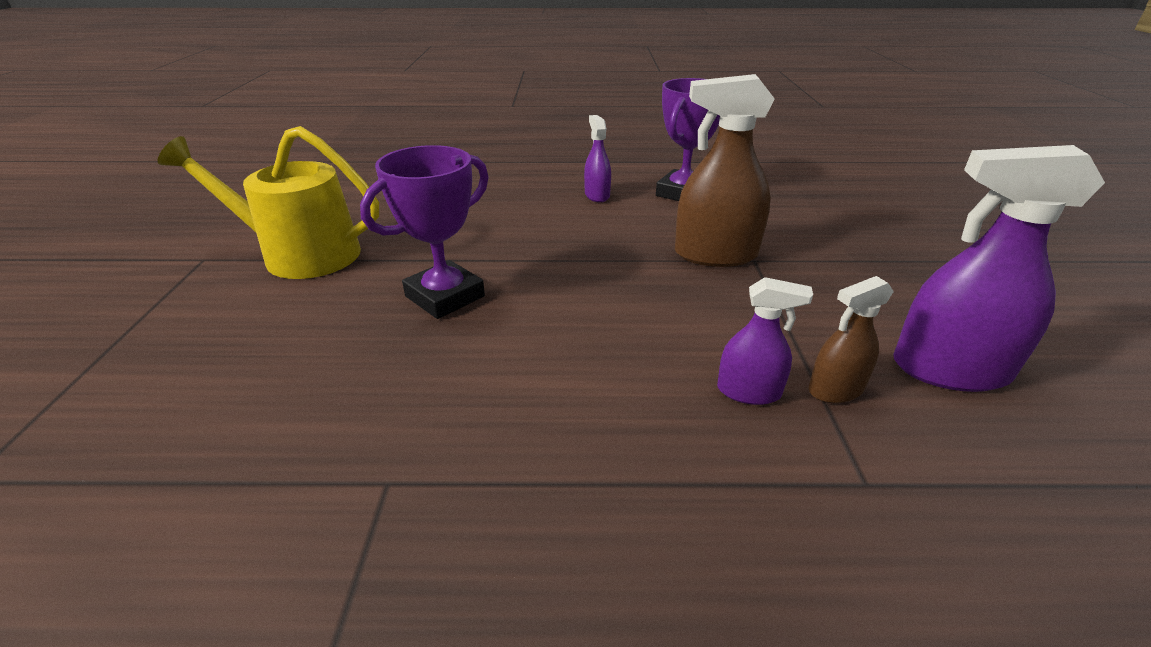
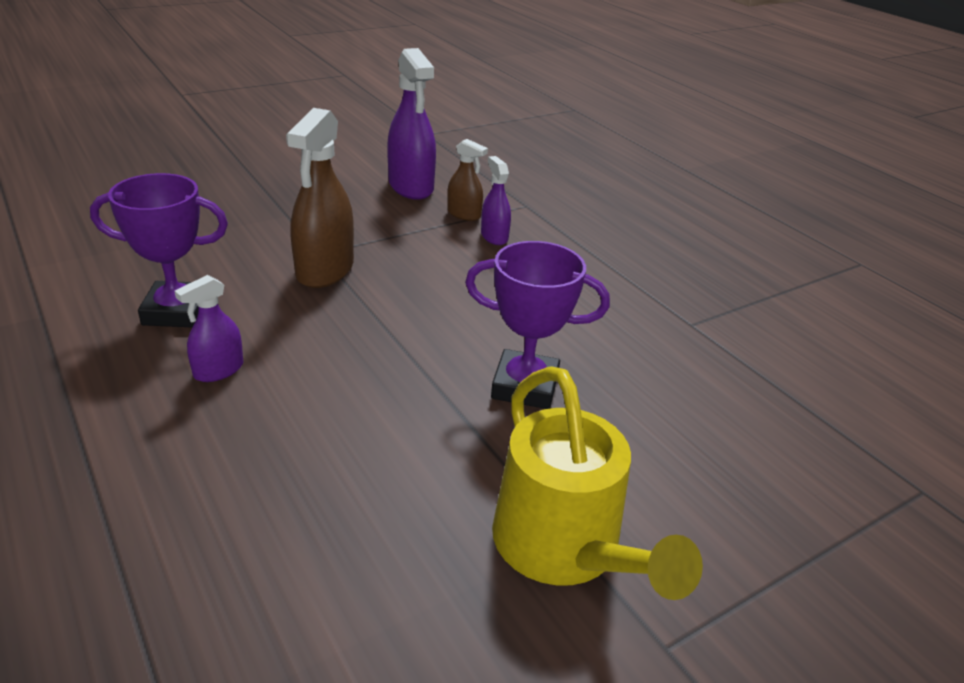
camera: 125 degrees left, 0 degrees up
brown spray bottle [675,74,775,267] -> brown spray bottle turned 45 degrees clockwise [286,108,354,288]

